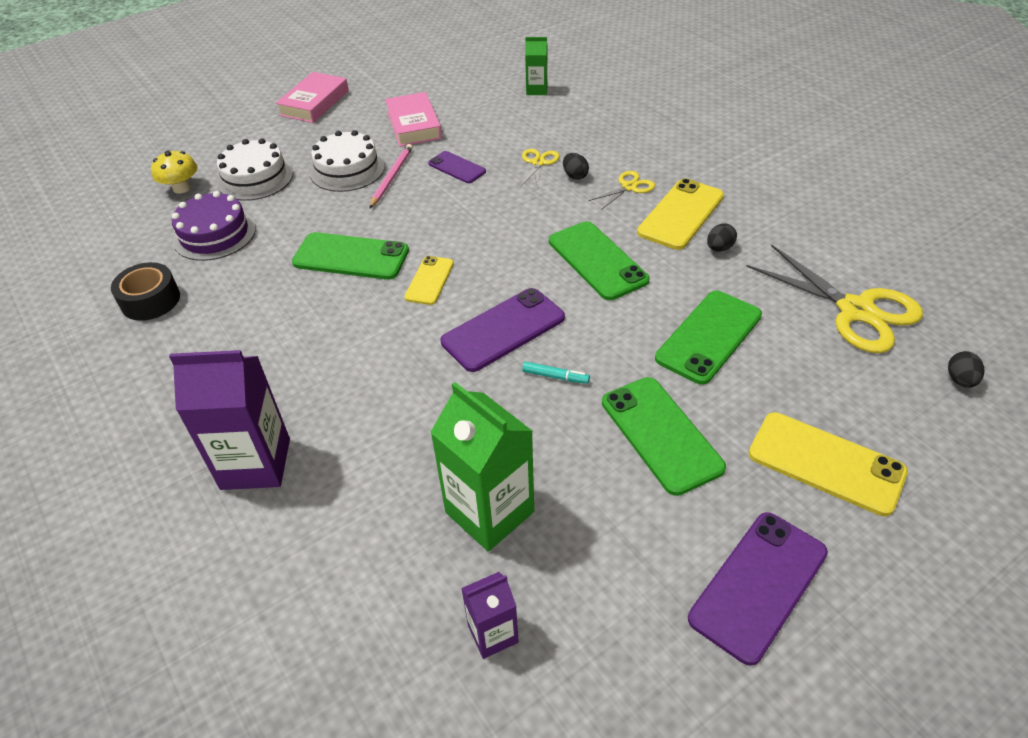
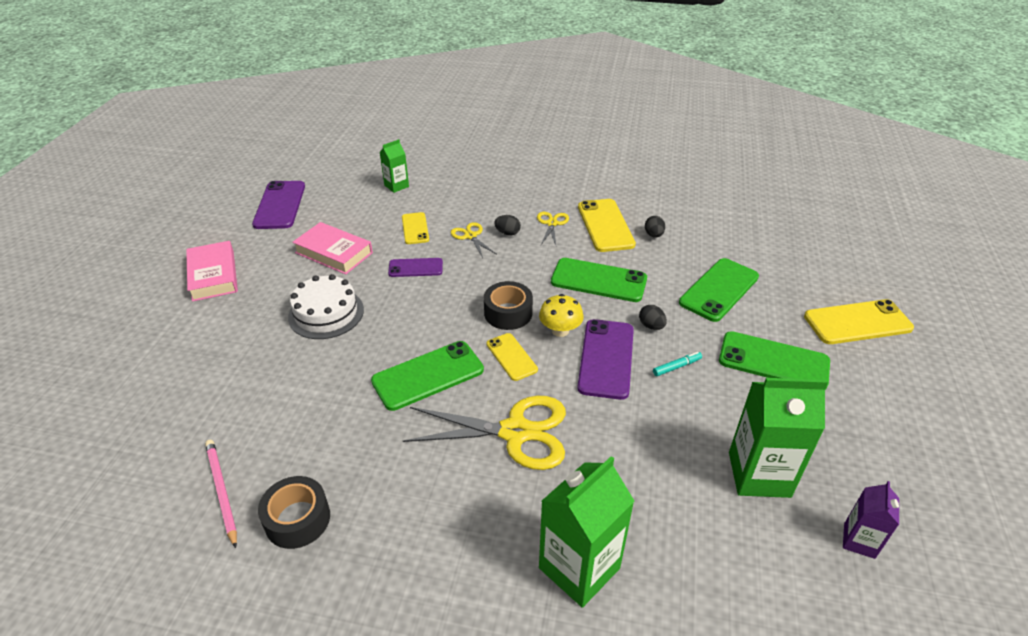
camera: 45 degrees left, 5 degrees down
yellow mushroom [151,150,197,194] -> yellow mushroom moved to [539,294,584,337]
purple carton [169,350,290,490] -> green carton [539,456,634,608]
purple cake [172,191,256,261] -> none
white cake [217,138,293,201] -> none
pink pencil [369,144,413,209] -> pink pencil moved to [205,440,237,548]
green phone [655,291,762,385] -> green phone turned 45 degrees clockwise [679,258,759,322]
purple phone [688,512,828,666] -> purple phone moved to [252,181,305,229]
yellow scissors [746,244,923,353] -> yellow scissors moved to [403,396,566,470]
black egg [948,351,984,388] -> black egg moved to [639,305,667,330]
none -> yellow phone [402,212,429,244]
none -> black tape [484,281,533,330]

